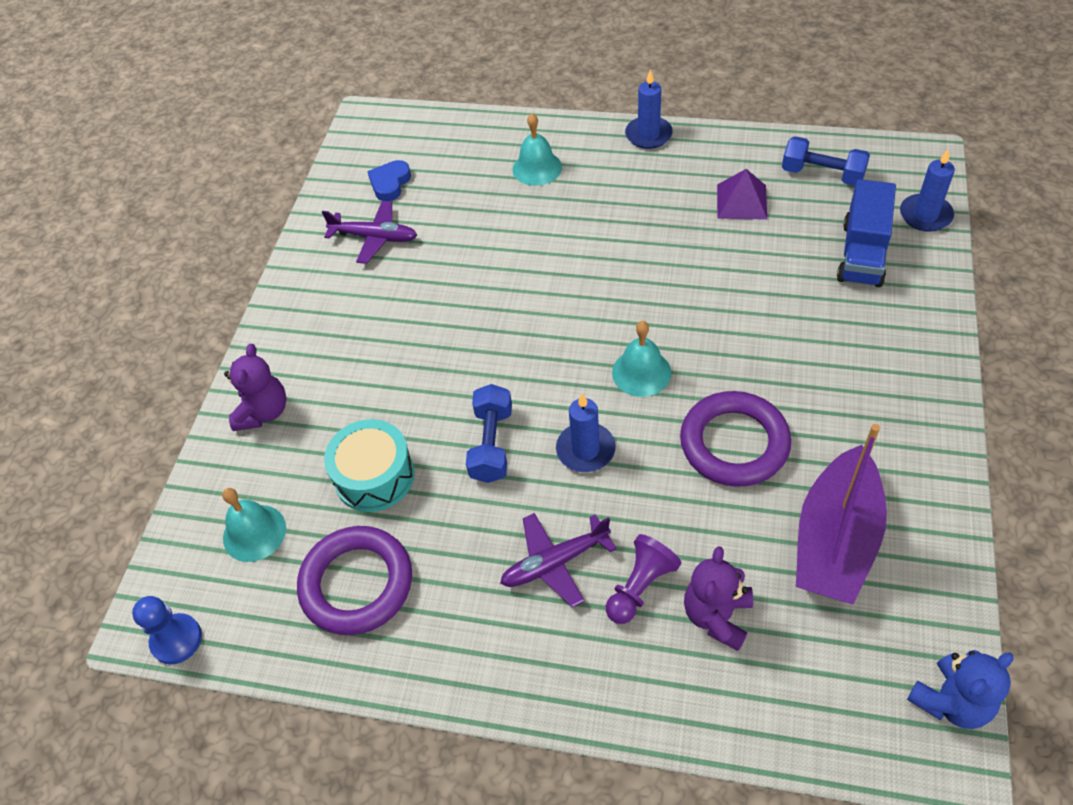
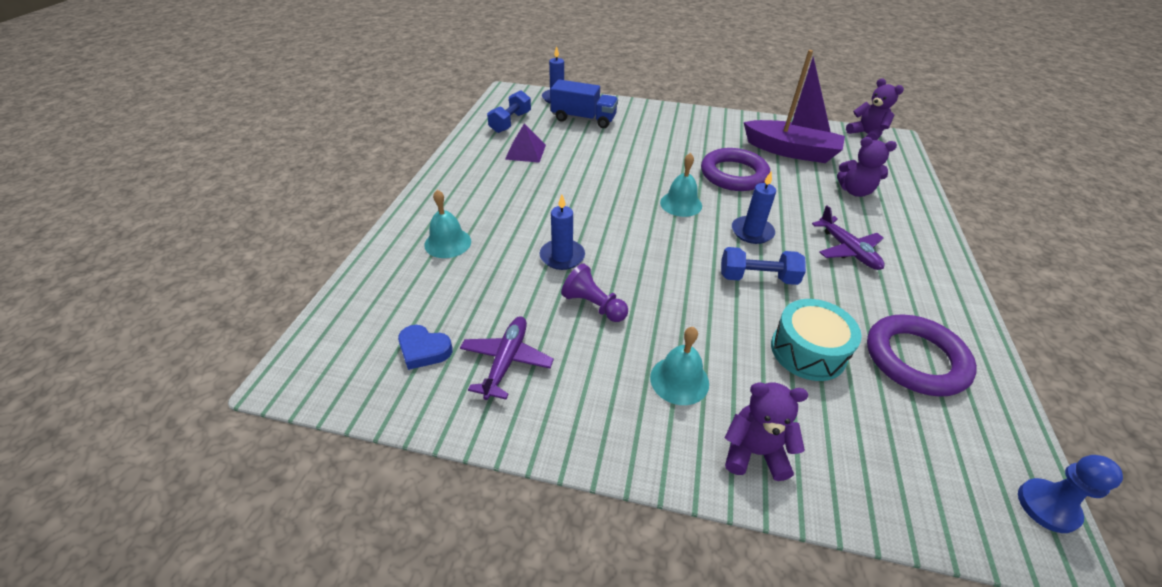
camera: 95 degrees left, 10 degrees down
turquoise bell [222,488,286,562] -> turquoise bell moved to [650,327,709,405]
purple pawn [606,534,682,624] -> purple pawn moved to [561,264,628,322]
blue candle [625,70,673,149] -> blue candle moved to [540,195,585,270]
blue teddy bear [907,650,1013,729] -> purple teddy bear [846,78,904,140]

